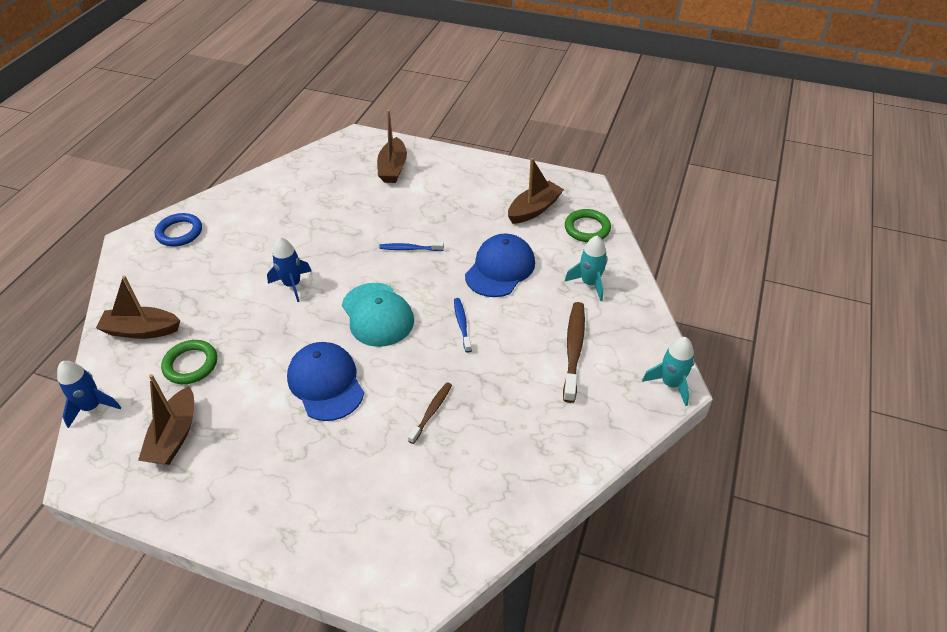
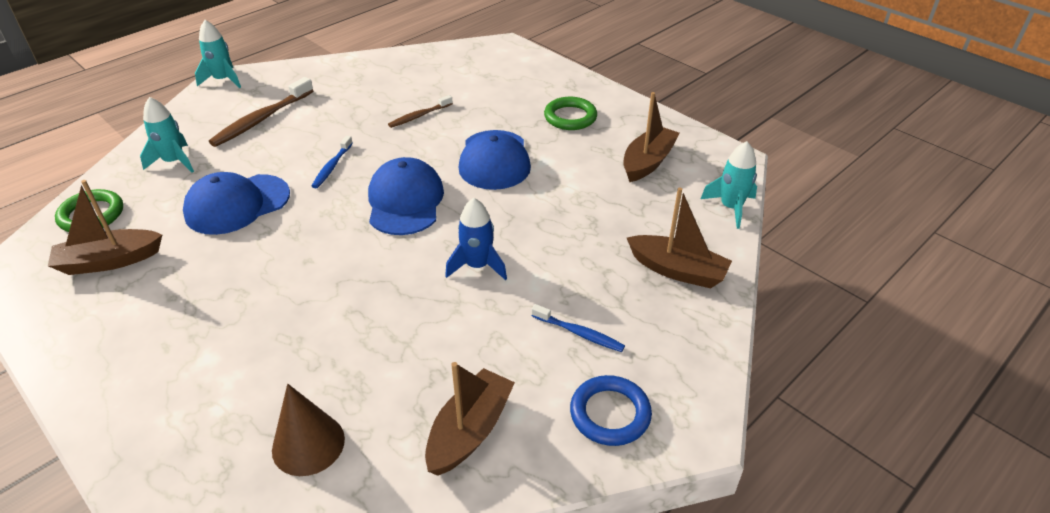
camera: 155 degrees left, 5 degrees down
blue rocket [57,361,121,428] -> turquoise rocket [701,141,757,229]
green ring [161,340,217,384] -> green ring moved to [544,97,597,130]
turquoise cap [342,283,414,347] -> blue cap [368,157,444,235]
brown boat [377,110,407,183] -> brown boat moved to [425,362,515,476]
blue toothbrush [379,242,444,251] -> blue toothbrush moved to [532,304,625,352]
none -> brown cone [272,384,345,476]

